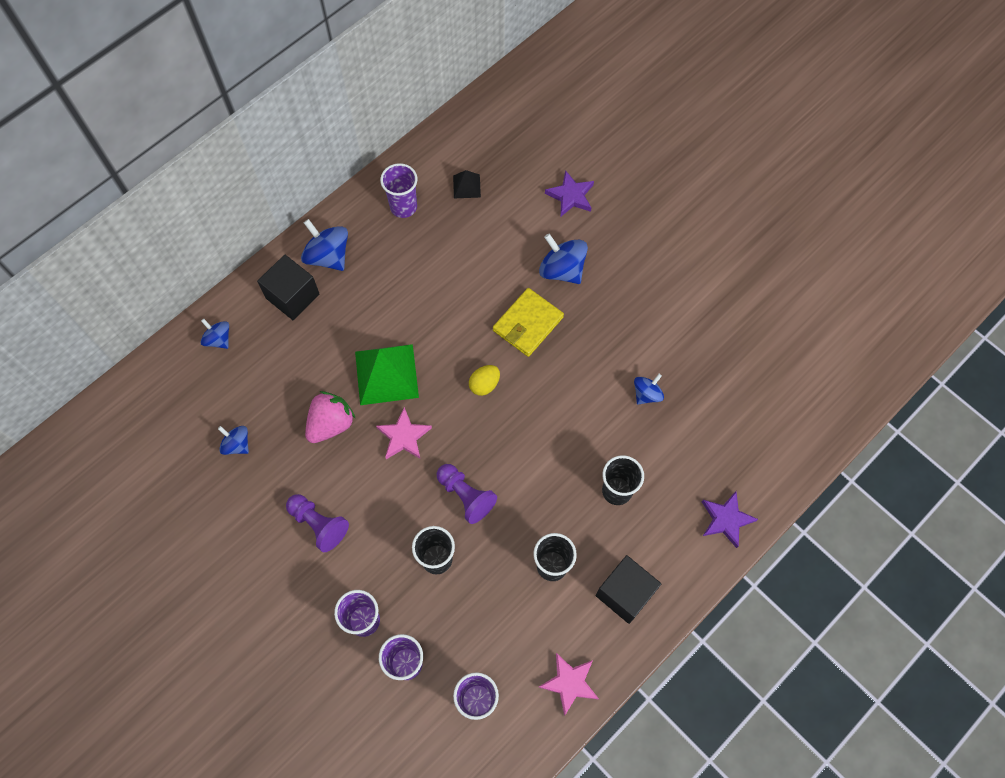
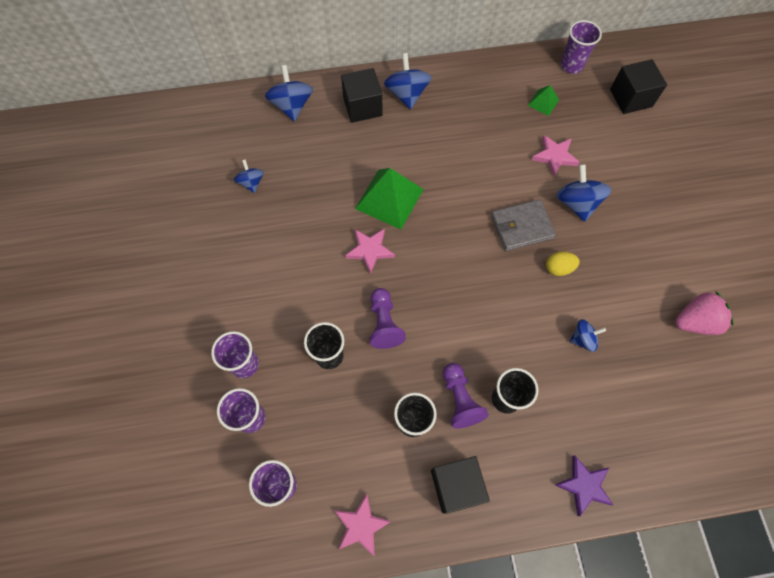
camera: 35 degrees right, 0 degrees up
blue spinning top [200,319,229,349] -> blue spinning top [265,65,313,121], size x1.65
purple pawn [286,494,349,552] -> purple pawn moved to [443,363,489,429]
pink strawberry [305,391,356,443] -> pink strawberry moved to [675,291,734,335]
purple cup [380,163,418,218] -> purple cup moved to [561,20,602,74]
black pyramid [453,170,481,198] -> green pyramid [528,85,559,116]
yellow egg [469,365,500,396] -> yellow egg moved to [546,252,580,276]
yellow wallet [493,288,564,357] -> grey wallet [491,199,556,251]
purple star [545,170,594,216] -> none
none -> pink star [532,135,580,177]
none -> black cube [610,59,667,114]

